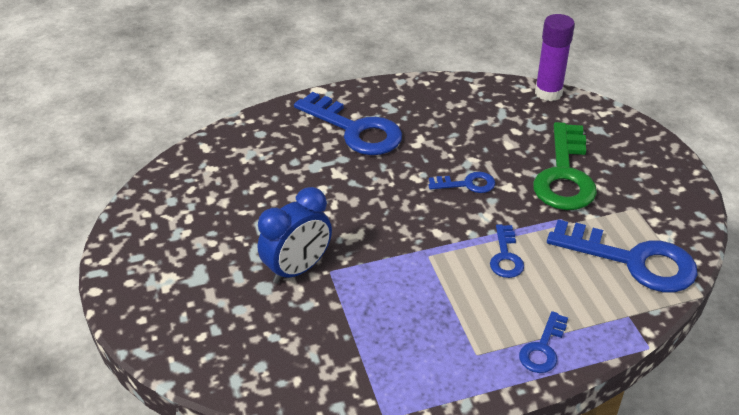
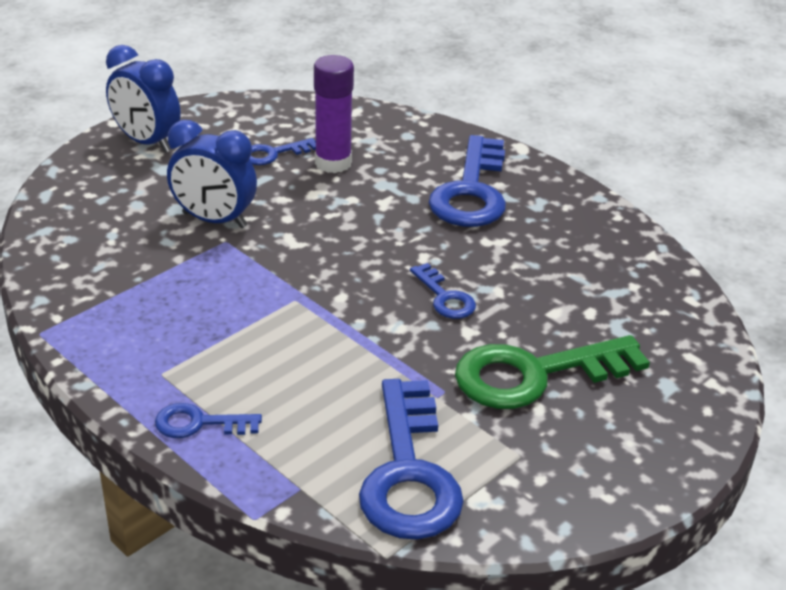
camera: 60 degrees right, 5 degrees down
blue key [490,224,524,278] -> blue key moved to [250,138,316,165]
purple glue stick [535,14,575,101] -> purple glue stick moved to [314,55,354,173]
none -> blue clock [106,45,181,153]

